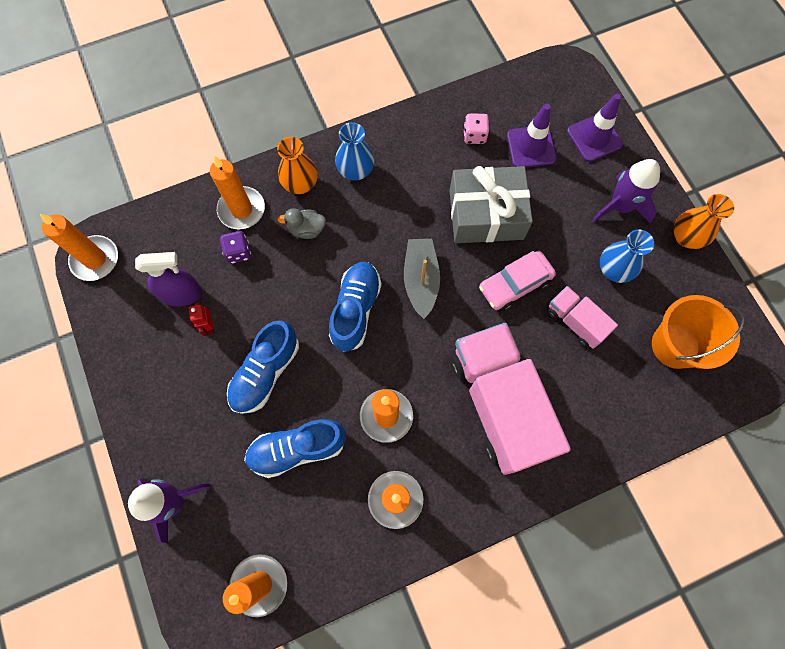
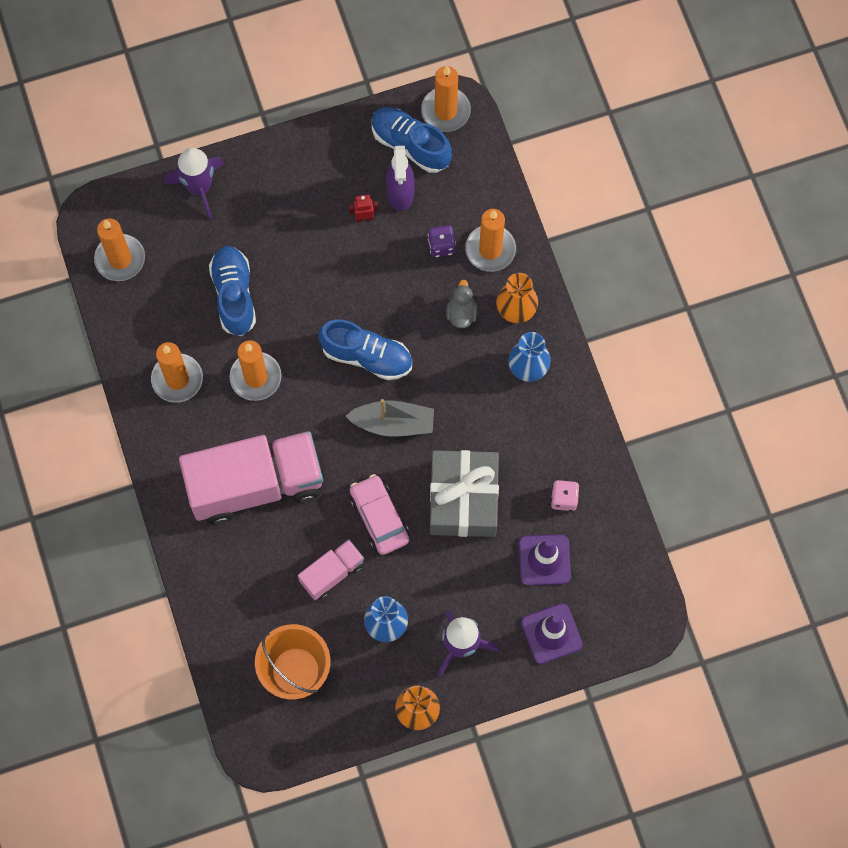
camera: 95 degrees right, 0 degrees up
blue shoe [227,321,299,414] -> blue shoe moved to [372,107,452,173]

